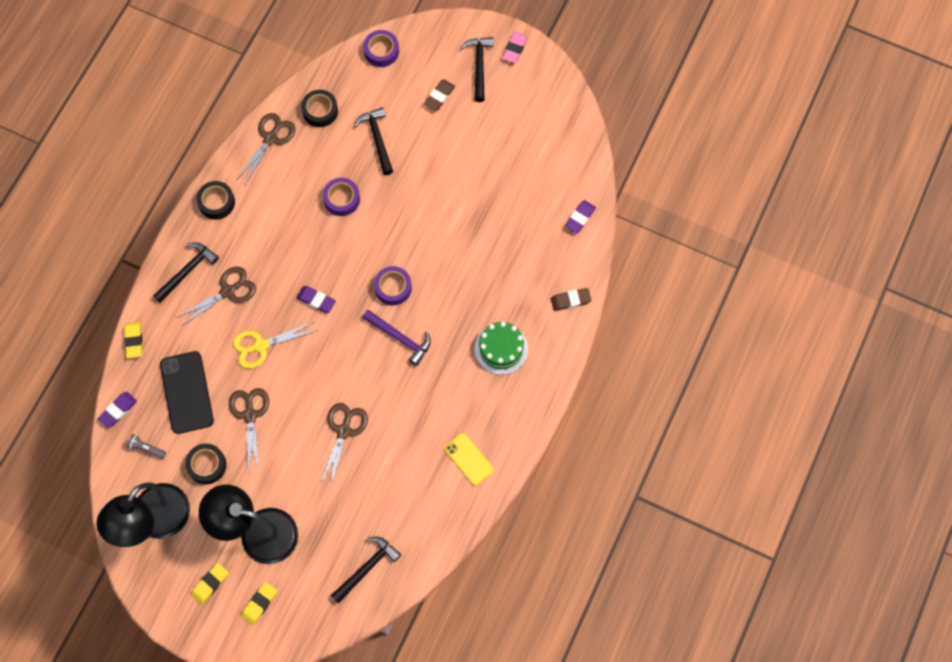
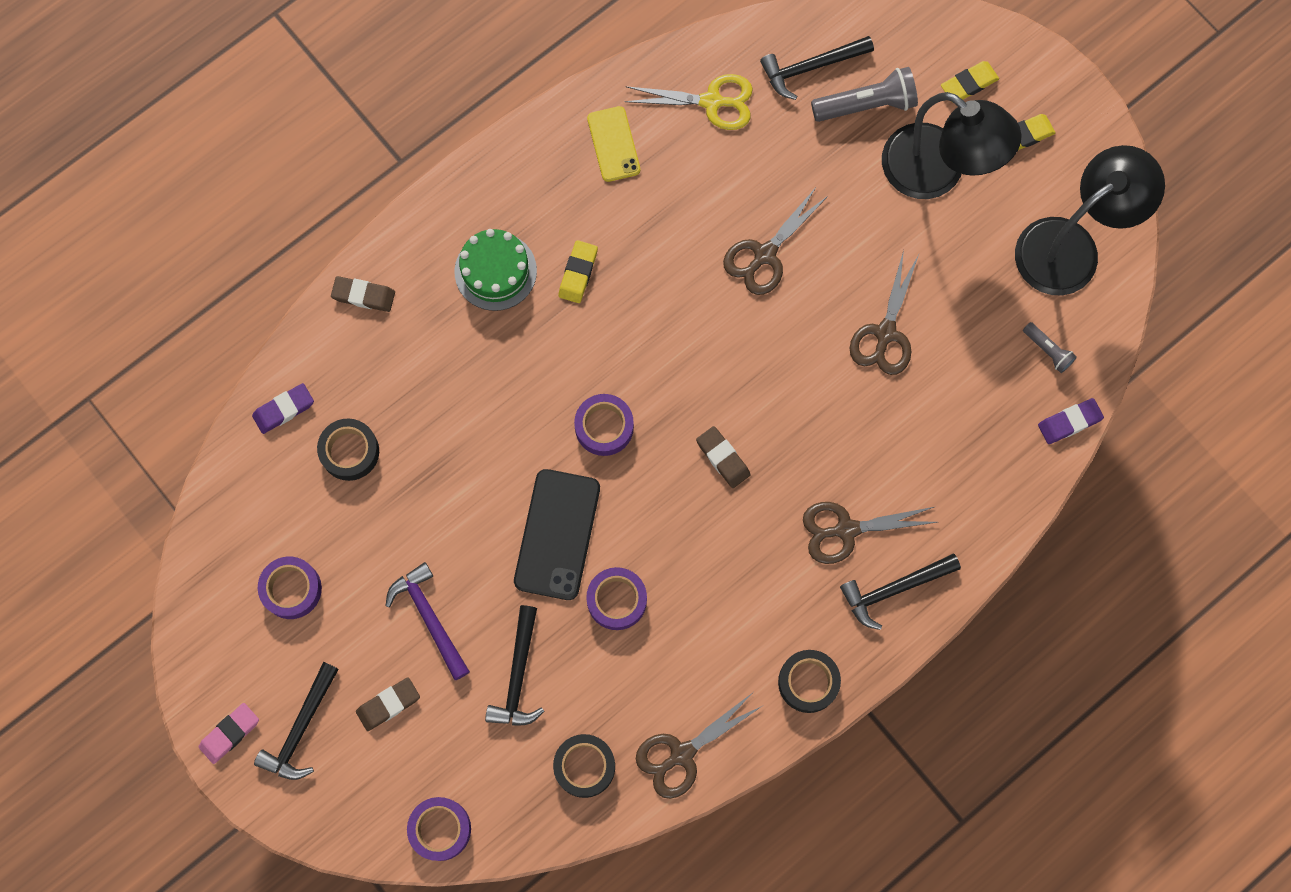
camera: 155 degrees left, 5 degrees up
yellow eraser [124,322,143,358] -> yellow eraser moved to [559,240,598,303]
black phone [160,351,214,434] -> black phone moved to [514,469,600,600]
black tape [185,444,226,484] -> black tape moved to [317,418,379,481]
yellow scissors [232,322,318,369] -> yellow scissors moved to [624,74,753,130]
purple eraser [297,286,336,313] -> brown eraser [696,426,751,488]
purple hammer [363,310,431,366] -> purple hammer moved to [386,562,470,680]
none -> purple tape [258,557,322,619]
none -> grey flashlight [811,67,918,122]

